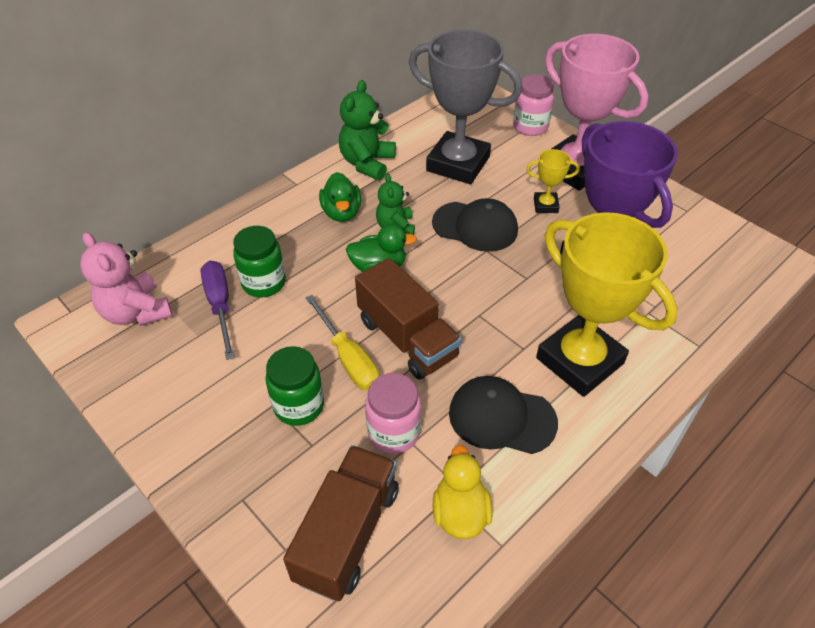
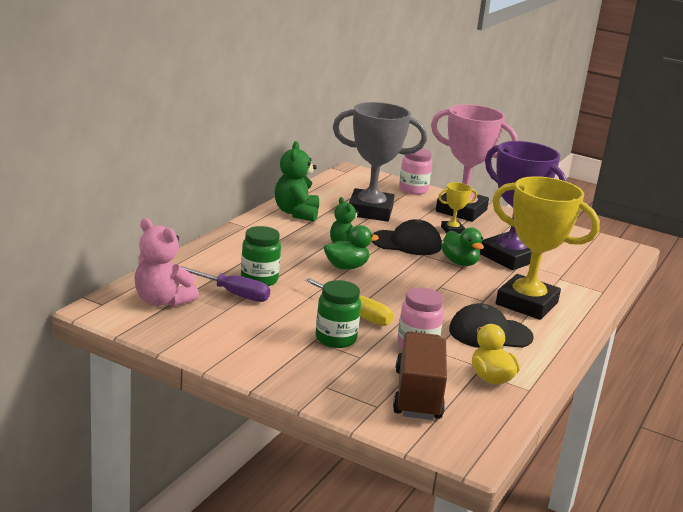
camera: 20 degrees left, 25 degrees down
purple screwdriver [201,261,235,360] -> purple screwdriver turned 150 degrees clockwise [181,266,270,302]
green duck [319,172,361,222] -> green duck moved to [441,227,484,266]
brown truck [355,258,462,380] -> none

